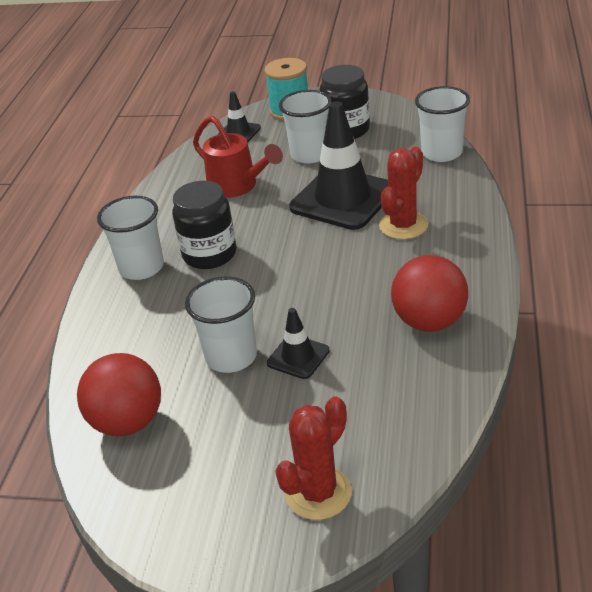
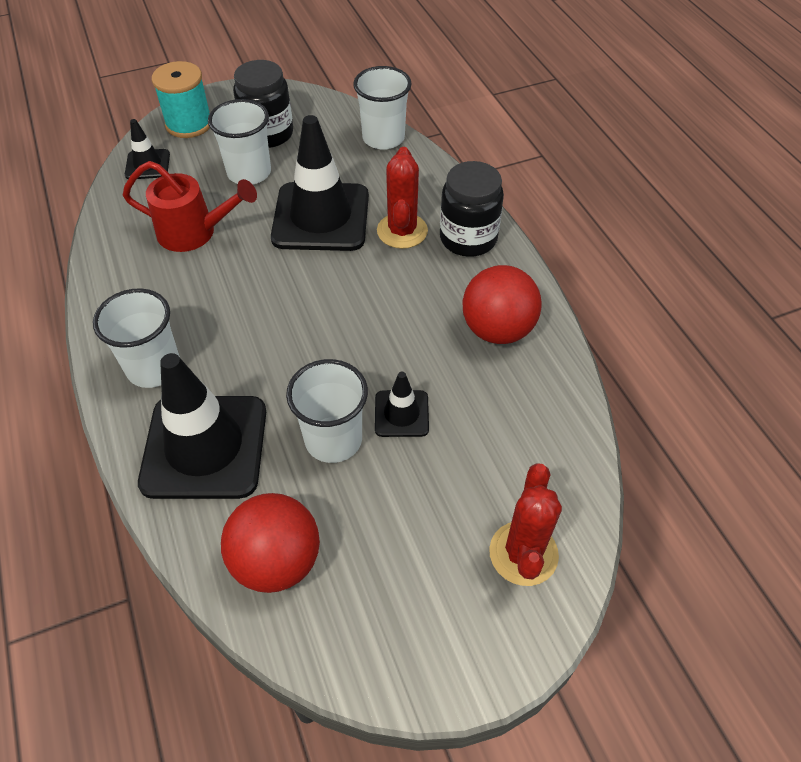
camera: 35 degrees left, 15 degrees up
black jar [172,181,237,269] -> black jar moved to [440,161,504,257]
none -> black traffic cone [138,353,266,499]

